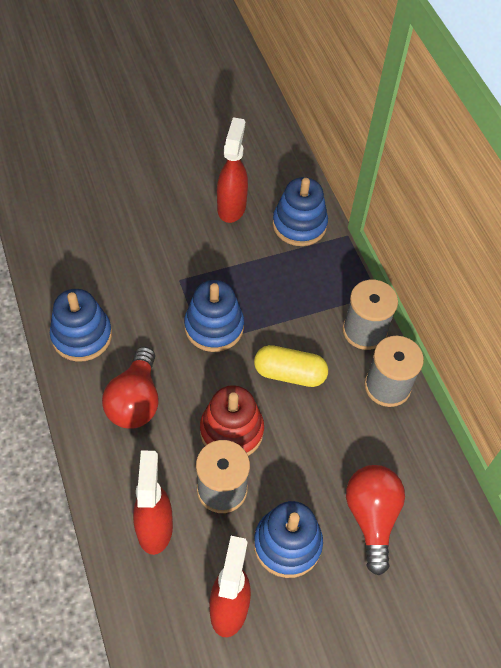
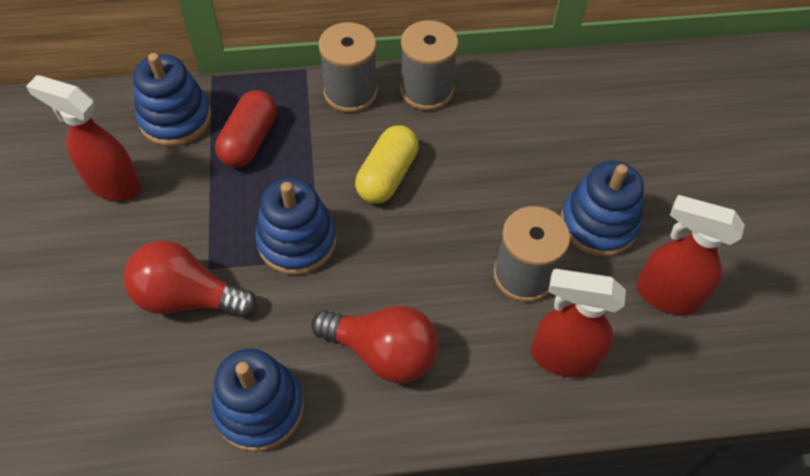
camera: 75 degrees left, 0 degrees up
red stacking toy [200,385,264,456] -> none
red light bulb [346,465,405,576] -> red light bulb moved to [124,241,257,317]
none -> red capsule [215,90,277,168]

